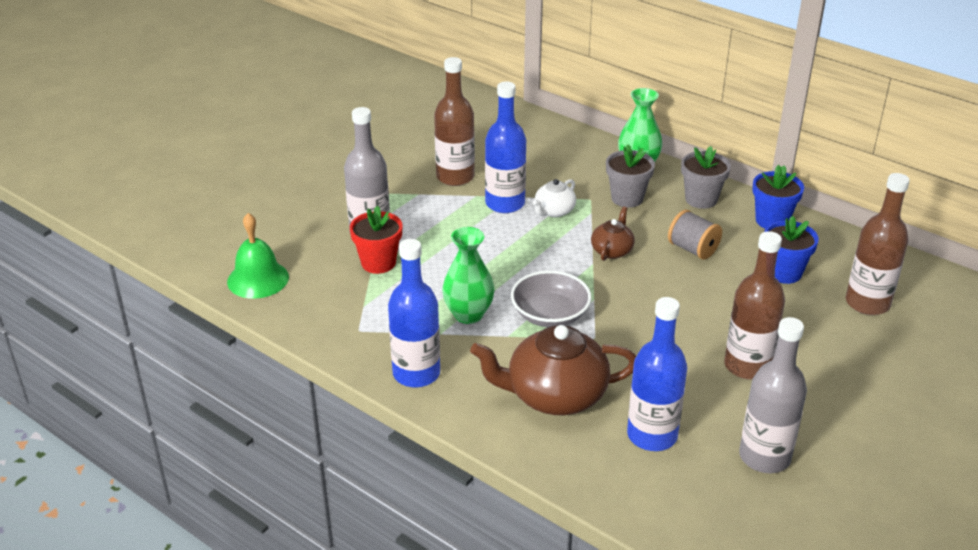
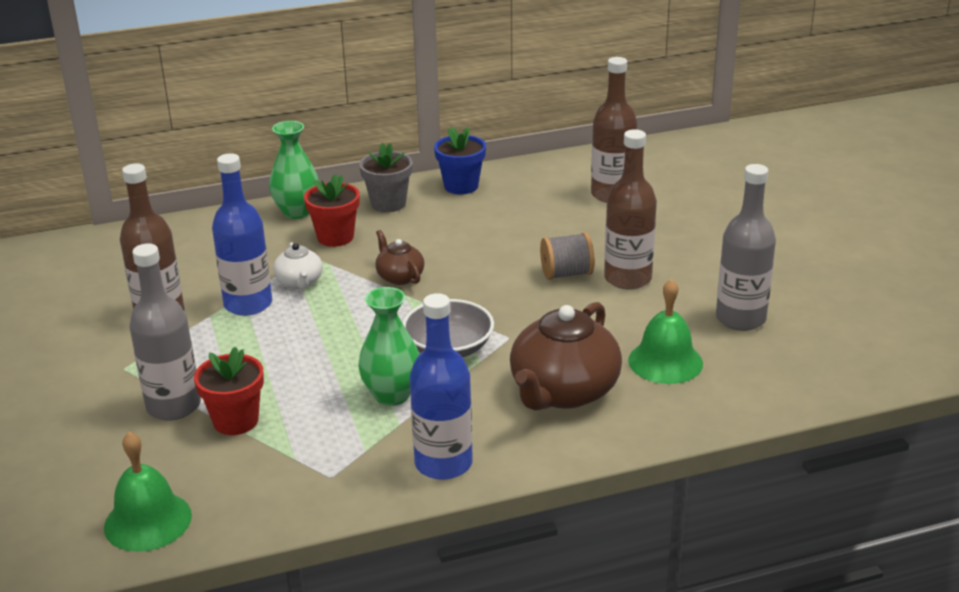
camera: 55 degrees left, 5 degrees down
grey flower pot [606,145,655,208] -> red flower pot [304,174,360,247]
blue bottle [627,297,687,451] -> green bell [628,278,703,384]
grey spool [668,210,722,260] -> grey spool moved to [540,233,595,280]
blue flower pot [764,216,819,284] -> none

